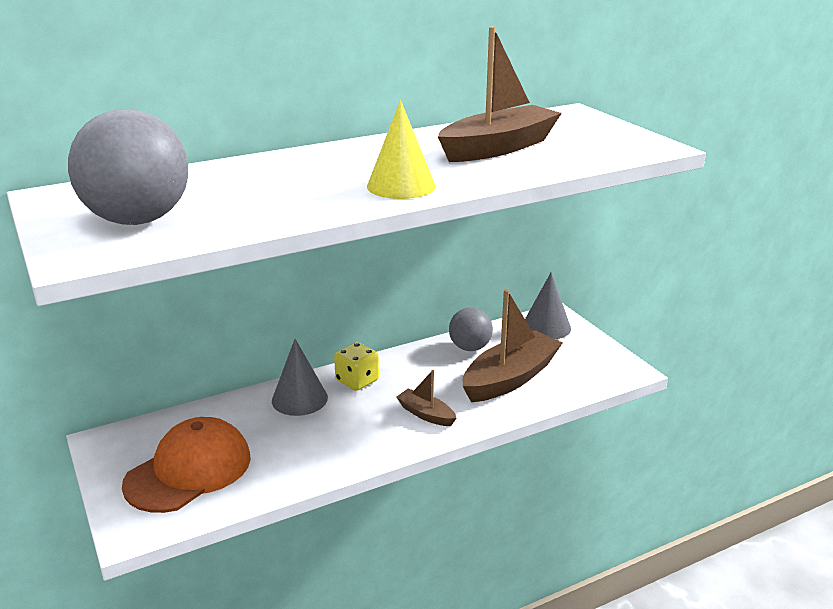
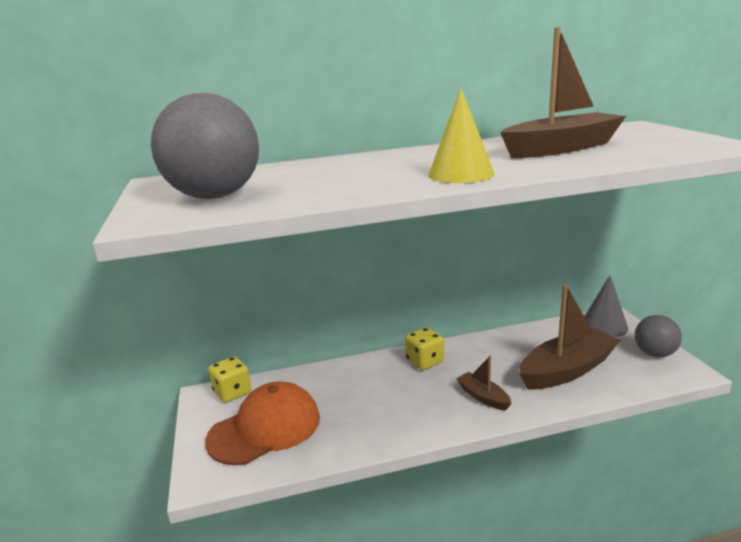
camera: 15 degrees right, 5 degrees down
grey cone [272,339,328,416] -> none
grey ball [449,308,493,351] -> grey ball moved to [635,315,682,357]
none -> yellow dice [208,356,251,403]

